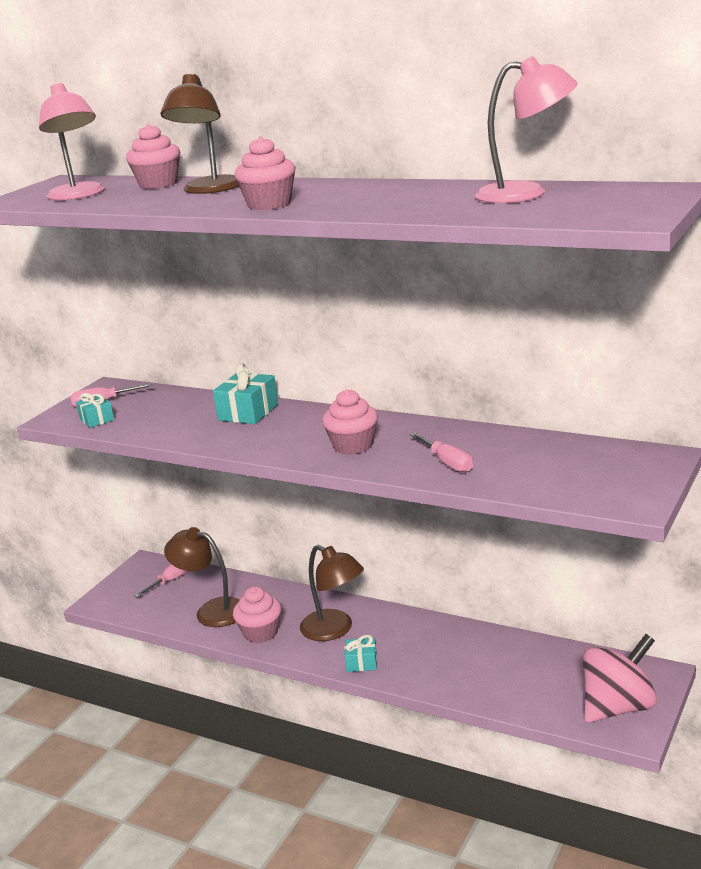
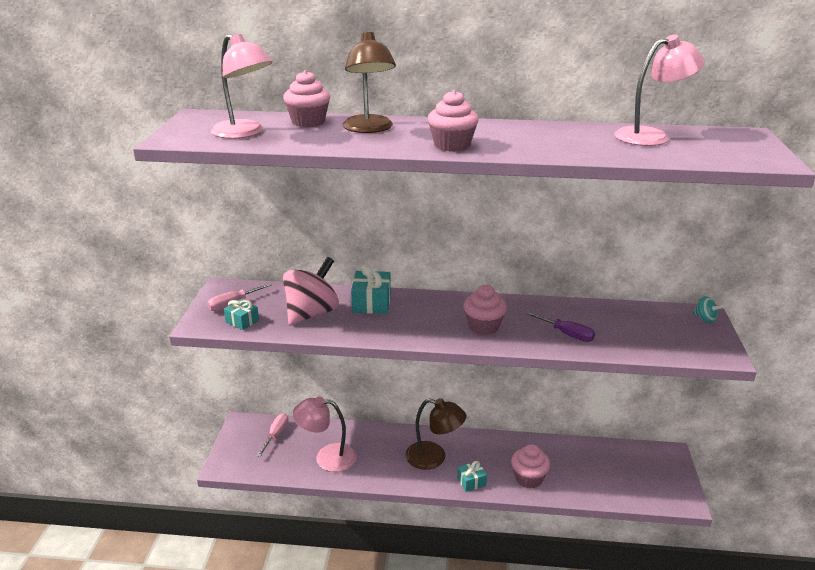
camera: 25 degrees left, 5 degrees up
brown lamp [164,527,240,627] -> pink lamp [293,396,357,472]
pink cupcake [233,587,282,643] -> pink cupcake moved to [511,444,550,488]
pink screwdriver [410,432,473,473] -> purple screwdriver [526,312,595,342]
pink spinning top [583,634,657,723] -> pink spinning top moved to [283,257,339,326]
none -> turquoise spinning top [692,296,724,323]

